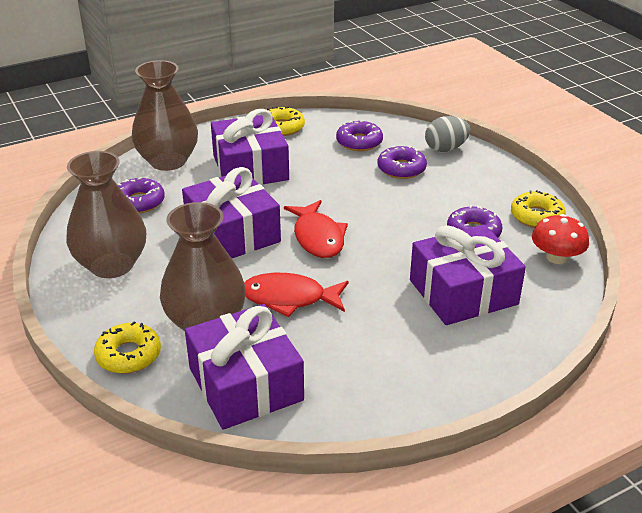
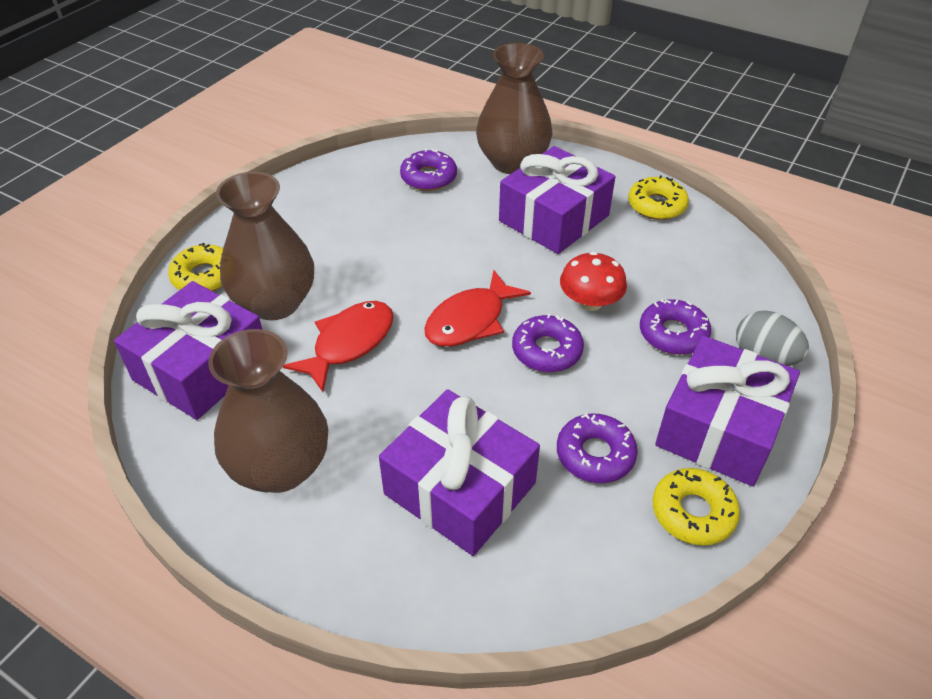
camera: 60 degrees right, 10 degrees up
brown vase [66,151,146,278] -> brown vase moved to [208,329,328,493]
purple gift [182,167,281,258] -> purple gift moved to [655,336,800,486]
red fish [244,273,349,317] -> red fish turned 60 degrees clockwise [283,301,394,392]
purple donut [336,120,383,151] -> purple donut moved to [512,313,584,372]
red mushroom [532,214,589,264] -> red mushroom moved to [560,252,627,311]

